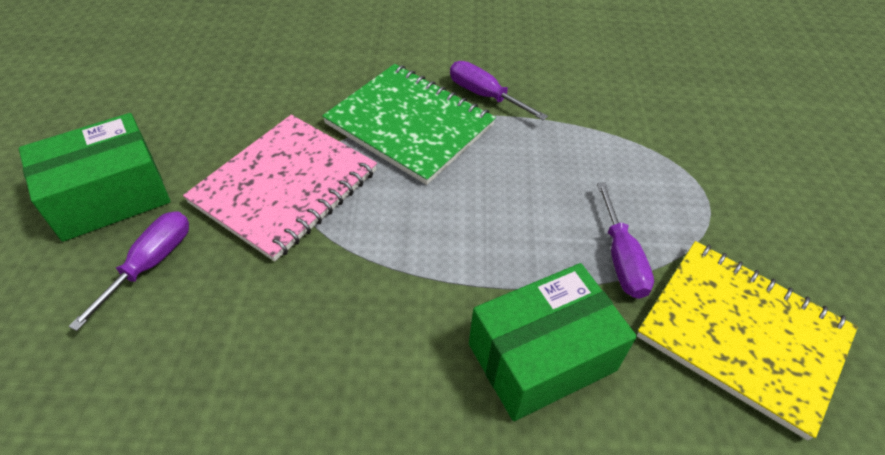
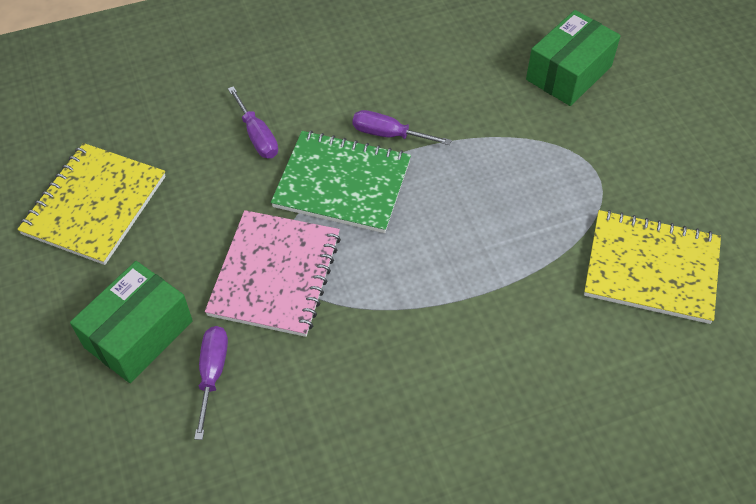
camera: 20 degrees left, 5 degrees up
green box [469,263,637,421] -> green box moved to [526,10,621,106]
purple screwdriver [597,182,654,299] -> purple screwdriver moved to [228,86,278,158]
none -> yellow notebook [17,143,166,265]

